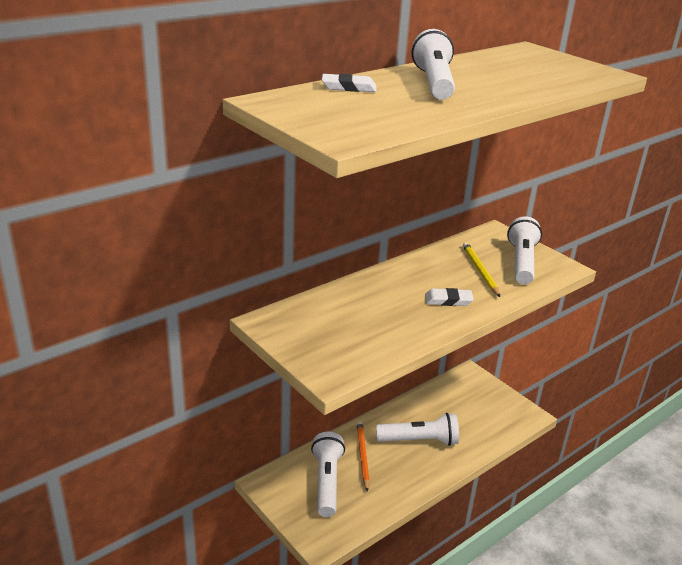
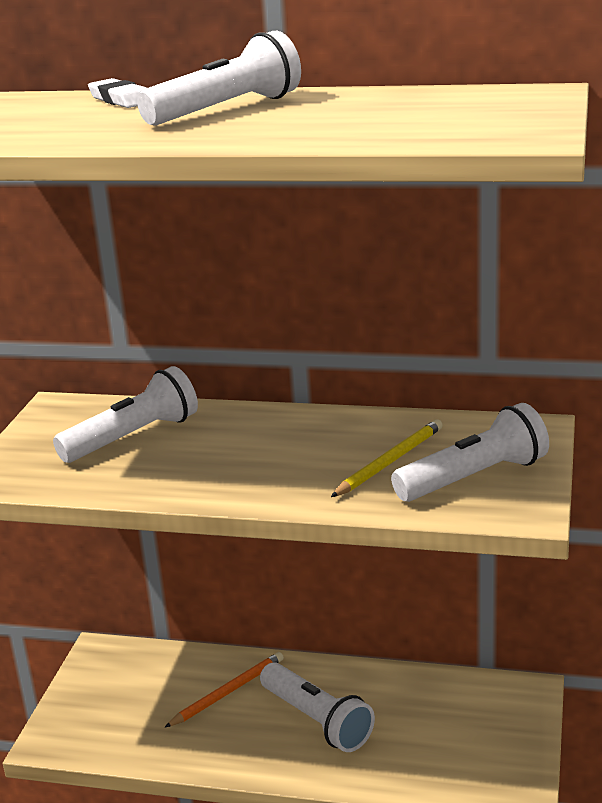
camera: 55 degrees right, 5 degrees down
white flashlight [311,432,345,517] -> white flashlight moved to [53,366,198,463]
white eraser [425,288,474,306] -> none

